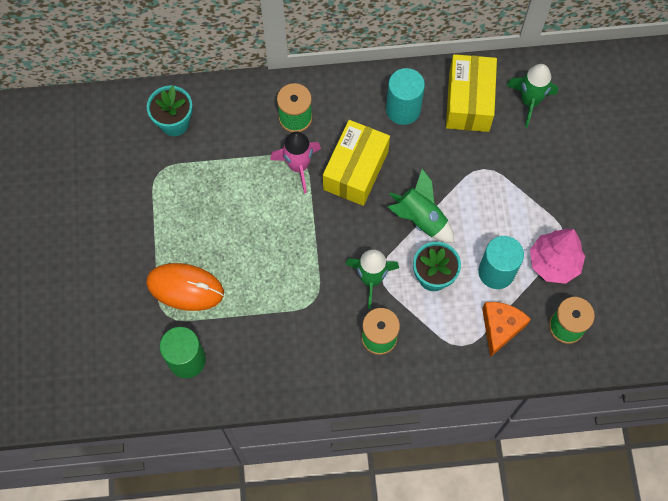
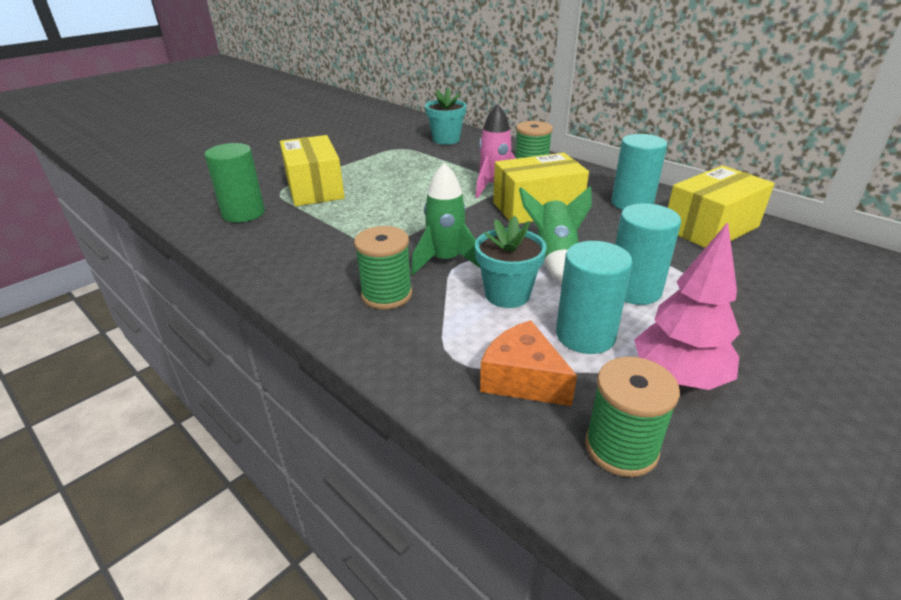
camera: 50 degrees right, 35 degrees down
orange mouse [146,263,224,311] -> yellow box [280,135,345,206]
orange cheese [482,302,531,357] -> orange cheese turned 120 degrees counterclockwise [480,320,577,406]
green rocket [506,64,558,128] -> none
none -> turquoise cylinder [615,203,681,305]

